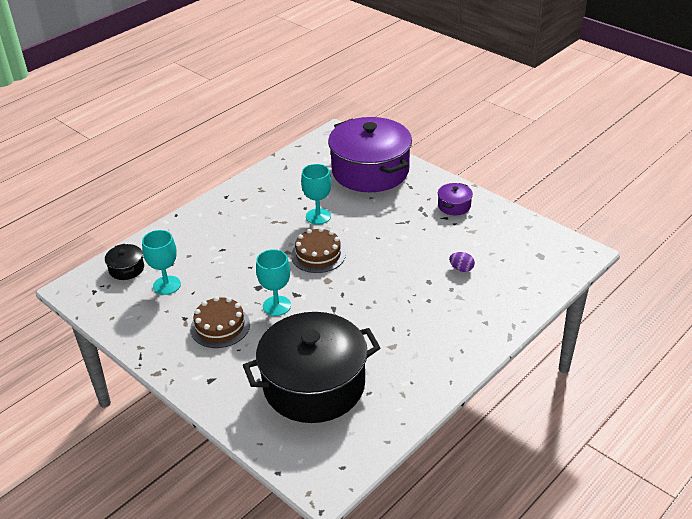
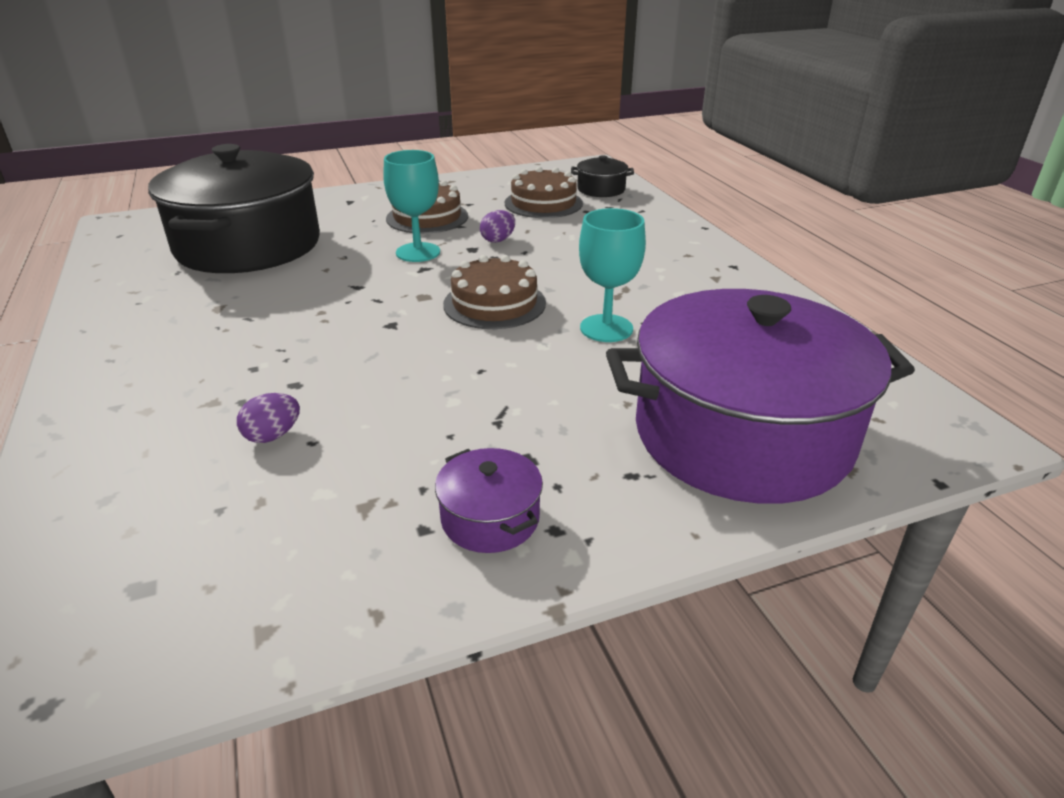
camera: 115 degrees right, 5 degrees down
turquoise goblet [142,230,181,295] -> brown cake [505,167,583,218]
none -> purple egg [480,210,515,243]

